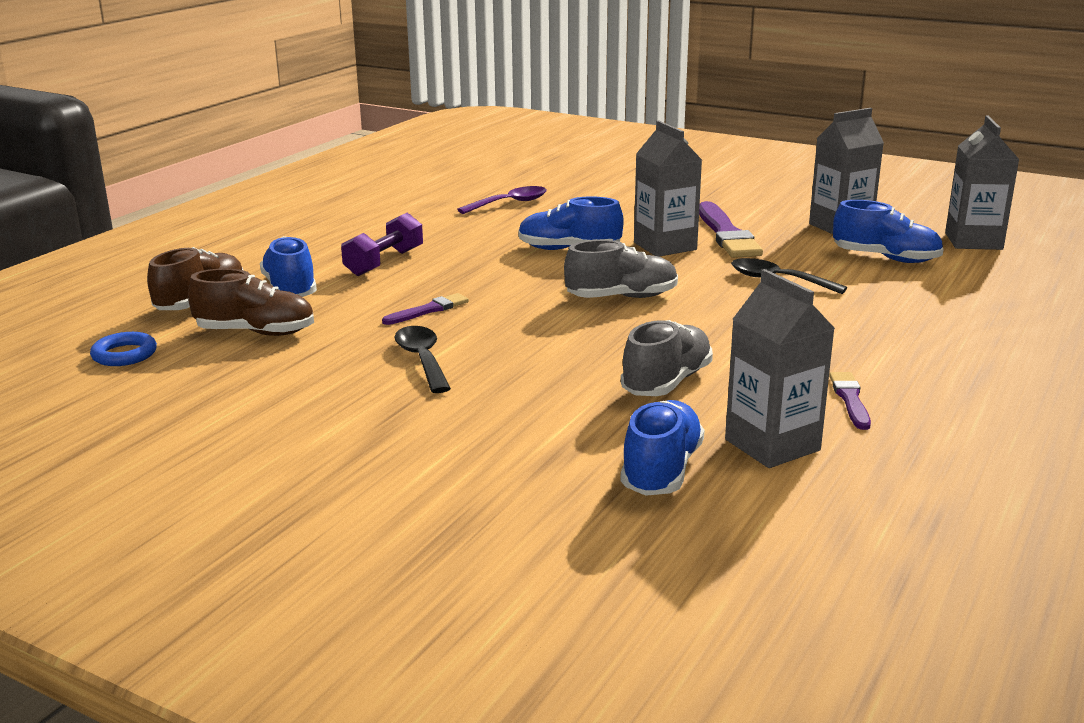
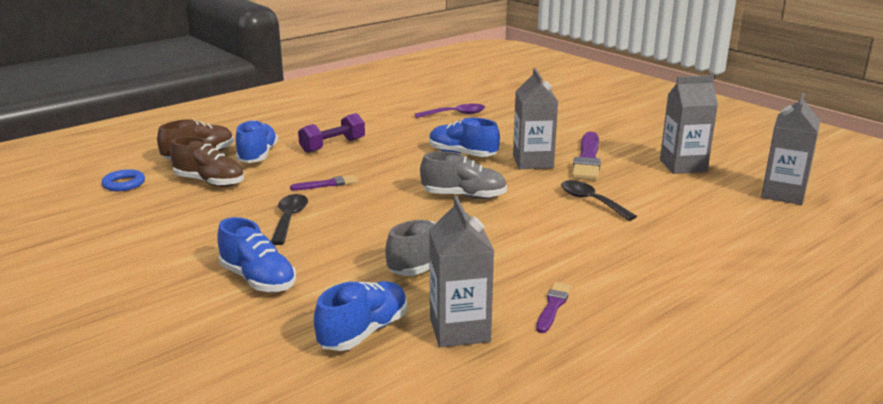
camera: 20 degrees right, 0 degrees up
blue shoe [833,200,944,263] -> blue shoe moved to [218,217,296,292]

